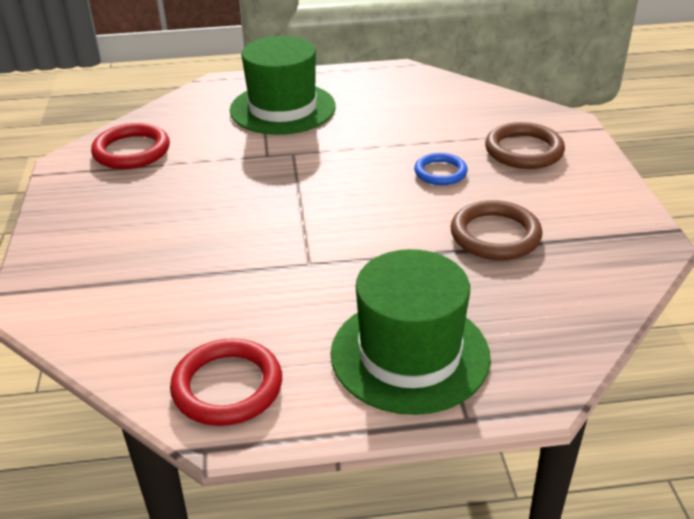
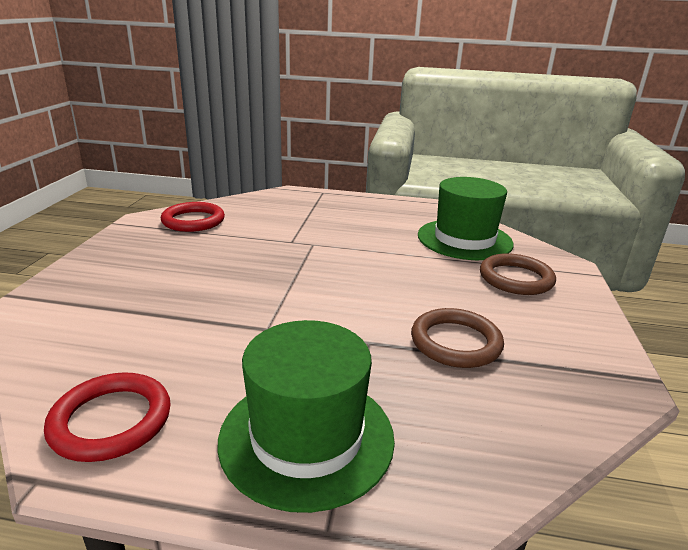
camera: 15 degrees right, 10 degrees down
green hat [230,36,336,135] -> green hat moved to [418,177,514,260]
blue ring [414,153,468,185] -> none

